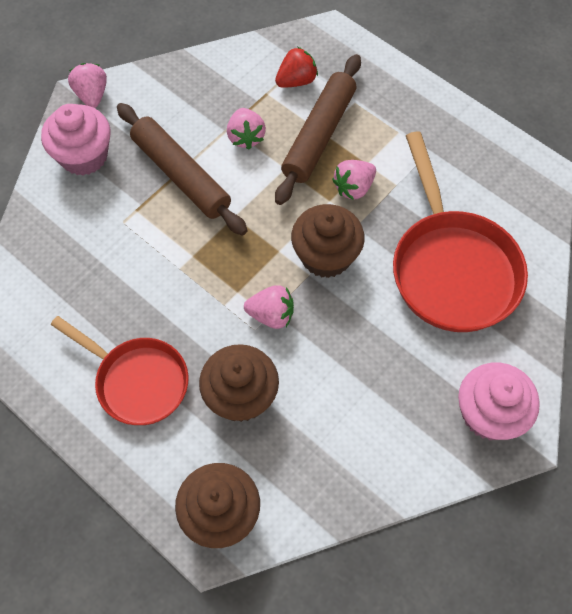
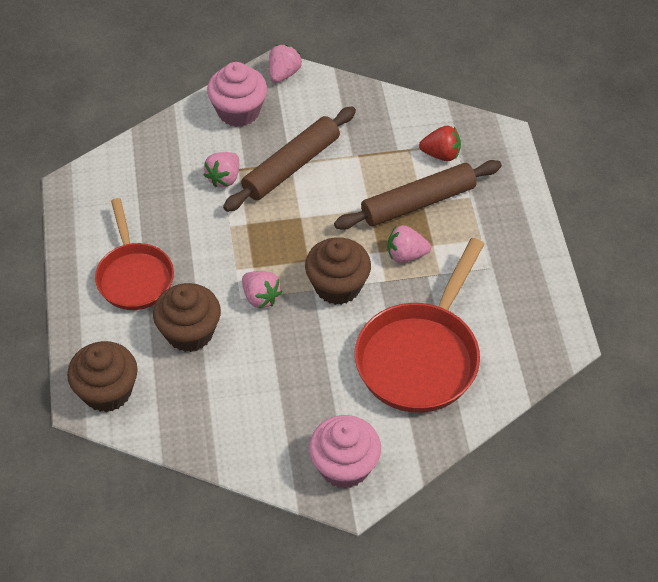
camera: 40 degrees right, 10 degrees down
brown rolling pin [117,103,247,236] -> brown rolling pin turned 45 degrees clockwise [223,106,356,212]
pink strawberry [227,108,266,149] -> pink strawberry moved to [204,152,239,187]

